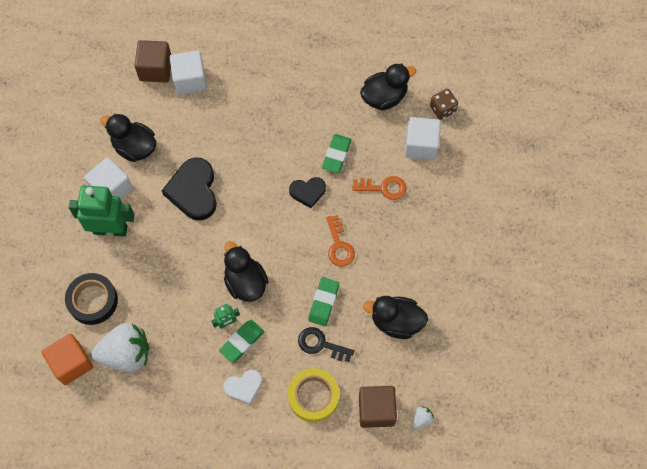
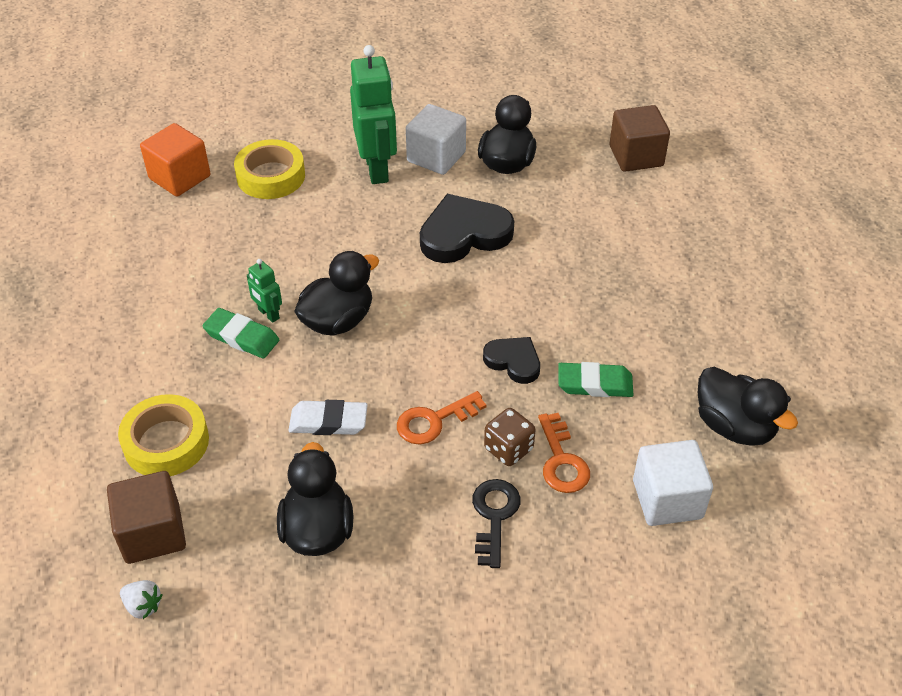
camera: 75 degrees right, 20 degrees down
black tape [65,273,118,325] -> yellow tape [234,139,305,199]
white strawberry [92,323,149,372] -> none
white cube [170,50,207,95] -> none
white heart [223,370,263,405] -> none
black heart [289,177,326,208] -> black heart turned 150 degrees clockwise [483,337,540,384]
black key [298,327,354,362] -> black key moved to [472,479,520,568]
green eraser [308,277,339,326] -> white eraser [288,400,368,435]
brown dice [430,89,458,120] -> brown dice moved to [484,408,536,466]

